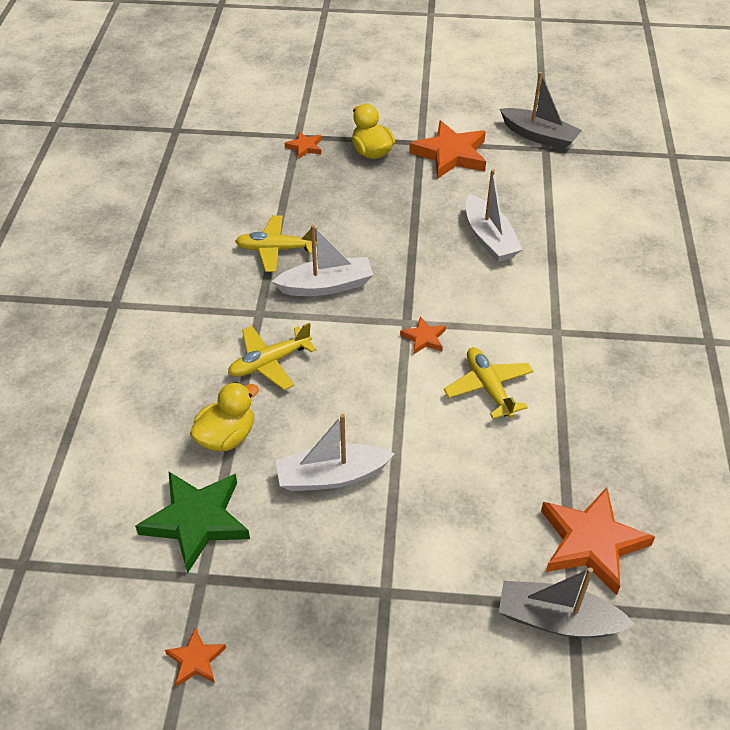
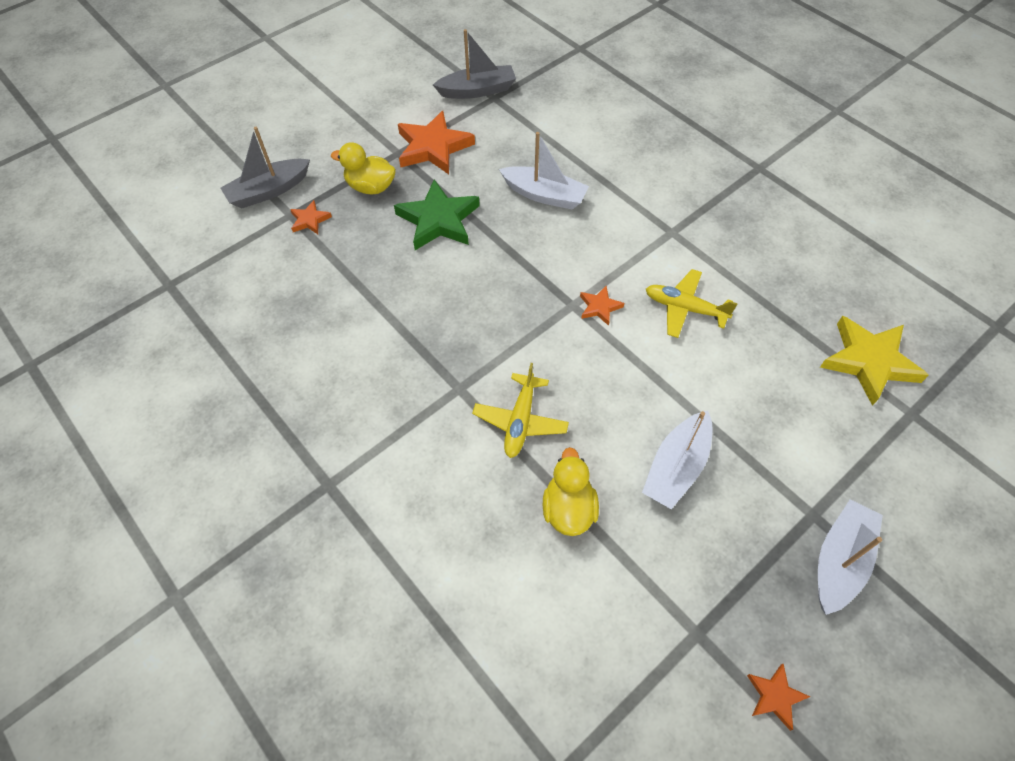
camera: 45 degrees left, 10 degrees up
green star [135,472,250,574] -> green star moved to [394,179,480,250]
yellow plane [235,215,318,272] -> none
white boat [272,225,373,296] -> white boat moved to [818,499,883,615]
grey boat [499,568,635,638] -> grey boat moved to [220,127,310,208]
orange star [541,487,655,595] -> yellow star [820,316,929,406]

